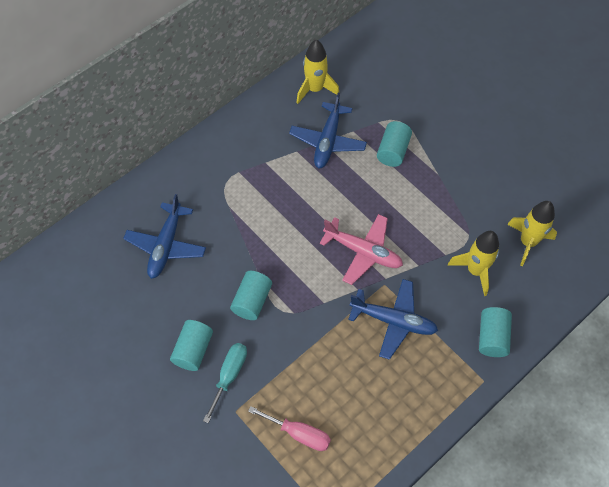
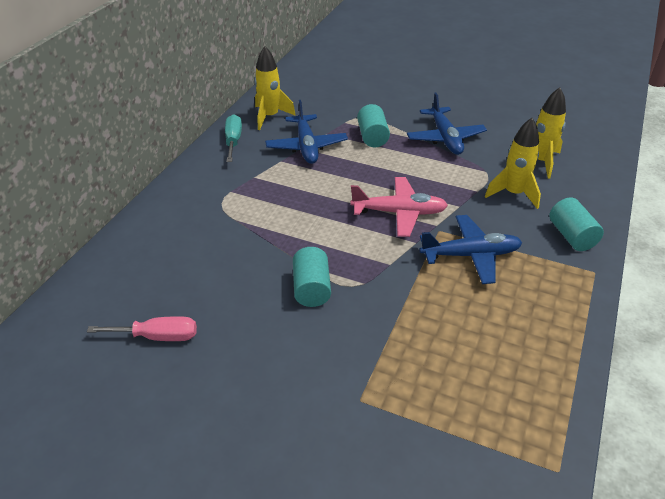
camera: 25 degrees left, 20 degrees down
blue plane [123,194,206,279] -> blue plane moved to [407,93,487,155]
turquoise cylinder [170,320,213,371] -> none
turquoise screwdriver [203,343,247,423] -> turquoise screwdriver moved to [225,114,242,162]
pink screwdriver [248,406,331,451] -> pink screwdriver moved to [87,316,197,341]

